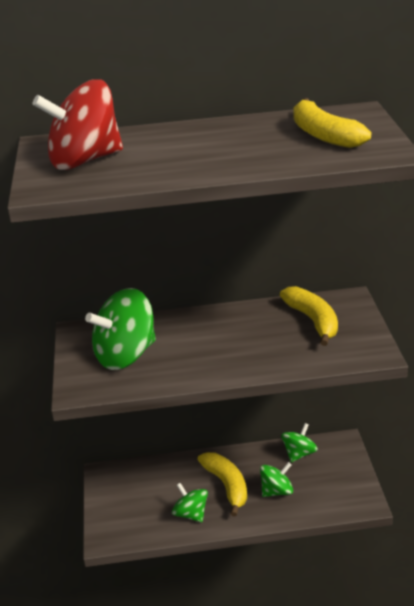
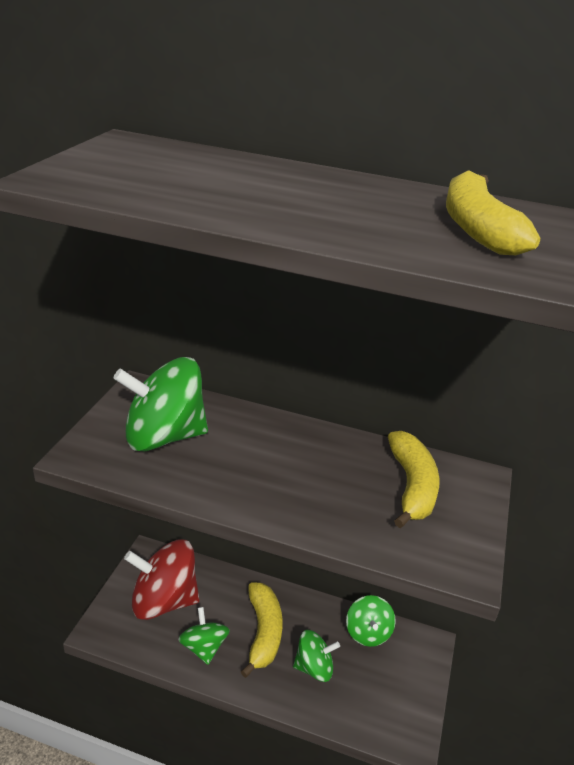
camera: 20 degrees right, 0 degrees up
red spinning top [33,80,123,170] -> red spinning top moved to [124,540,200,620]
green spinning top [281,423,318,463] -> green spinning top turned 120 degrees clockwise [346,595,396,647]

